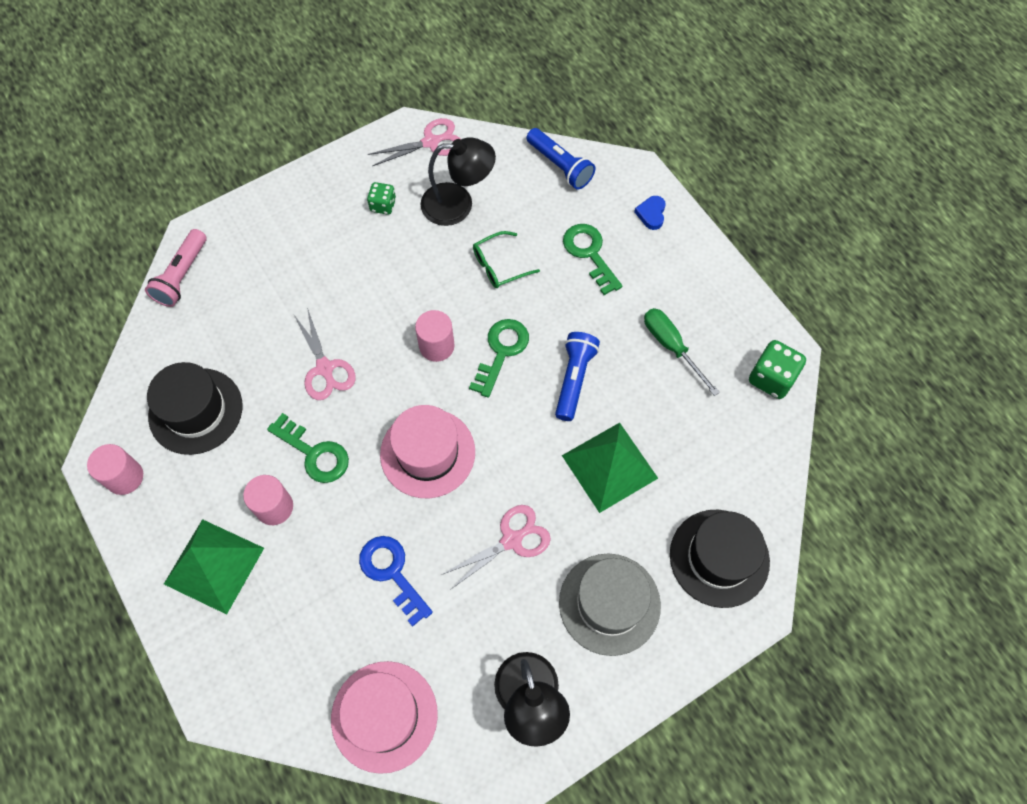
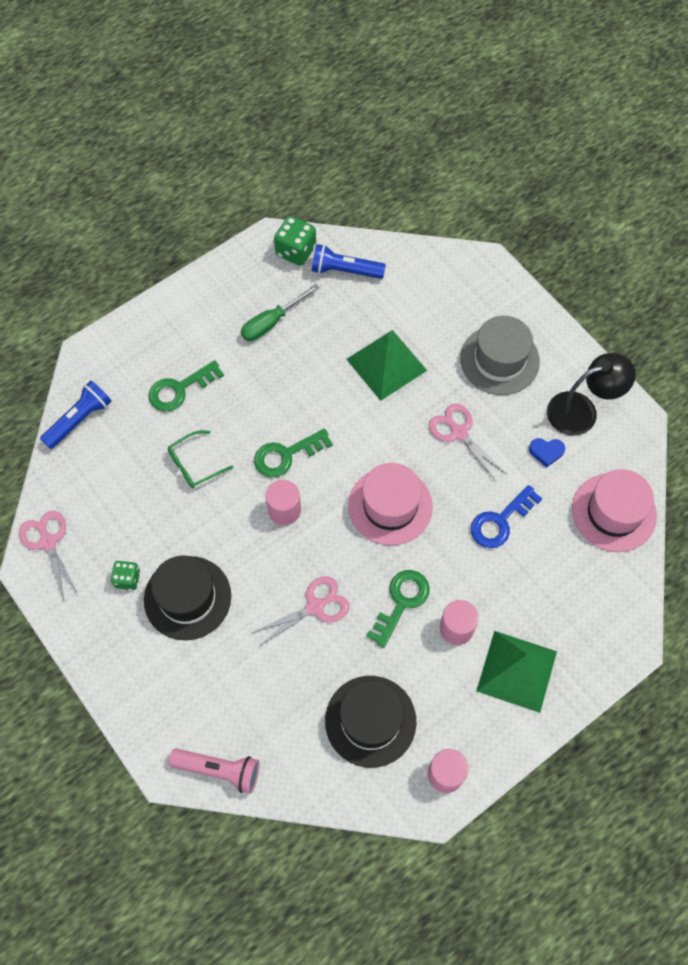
camera: 95 degrees left, 0 degrees up
black lamp [421,137,496,226] -> none
green key [469,319,529,398] -> green key turned 45 degrees counterclockwise [254,428,333,478]
green glasses [473,231,540,288] -> green glasses turned 90 degrees clockwise [168,431,233,488]
blue flashlight [555,332,600,421] -> blue flashlight moved to [312,244,386,279]
blue heart [634,196,666,230] -> blue heart moved to [529,438,565,468]
black hat [670,510,770,608] -> black hat moved to [144,556,231,640]

